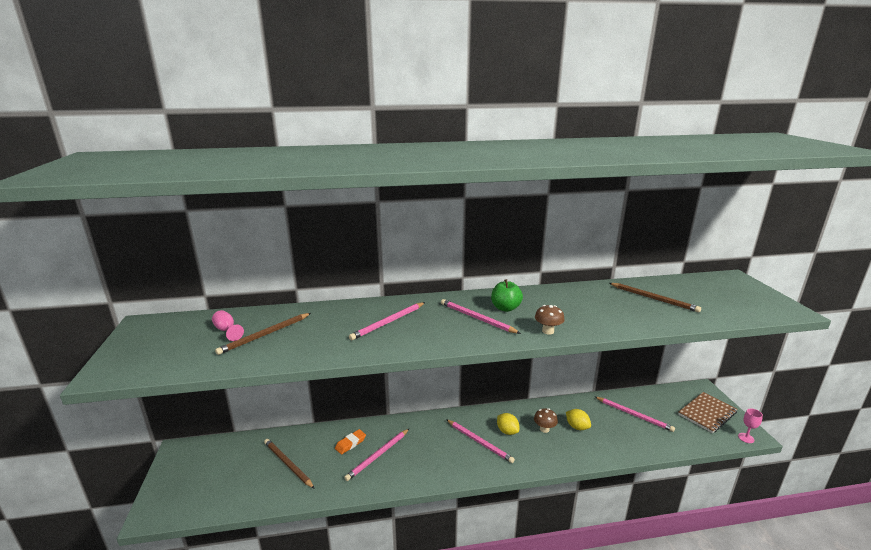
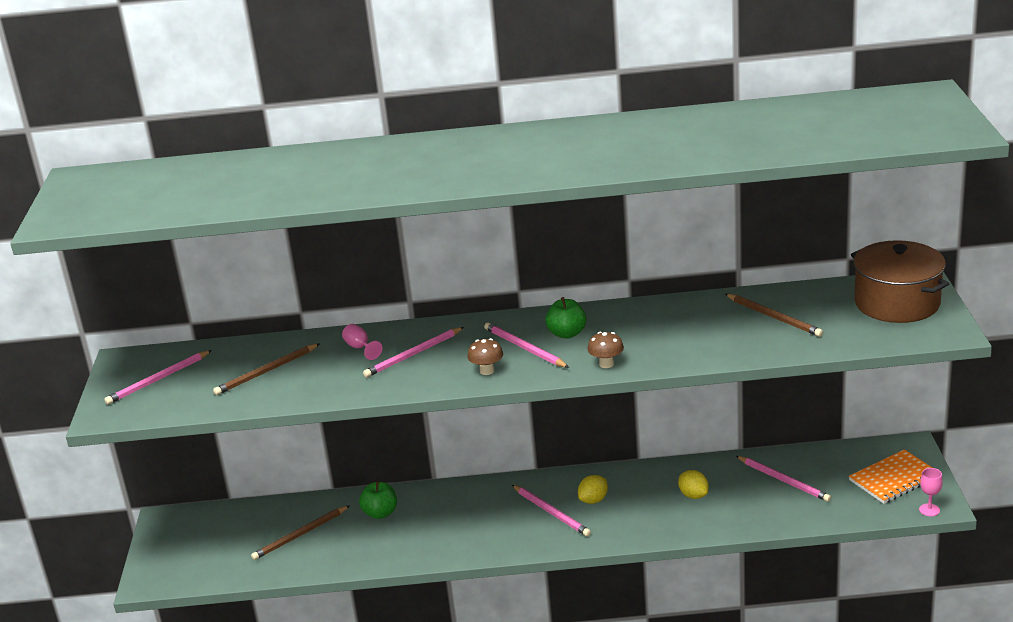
camera: 10 degrees right, 5 degrees up
pink goblet [212,310,244,341] -> pink goblet moved to [342,324,382,360]
brown pencil [264,439,315,489] -> brown pencil turned 90 degrees counterclockwise [251,505,350,560]
orange eraser [335,429,366,455] -> green apple [359,481,397,519]
pink pencil [344,429,409,481] -> pink pencil moved to [104,350,212,405]
yellow lemon [497,413,519,435] -> yellow lemon turned 75 degrees clockwise [578,475,608,504]
brown mushroom [534,408,558,433] -> brown mushroom moved to [467,338,503,375]
brown notebook [678,392,737,433] -> orange notebook [849,449,933,504]
none -> brown pot [851,240,949,323]

